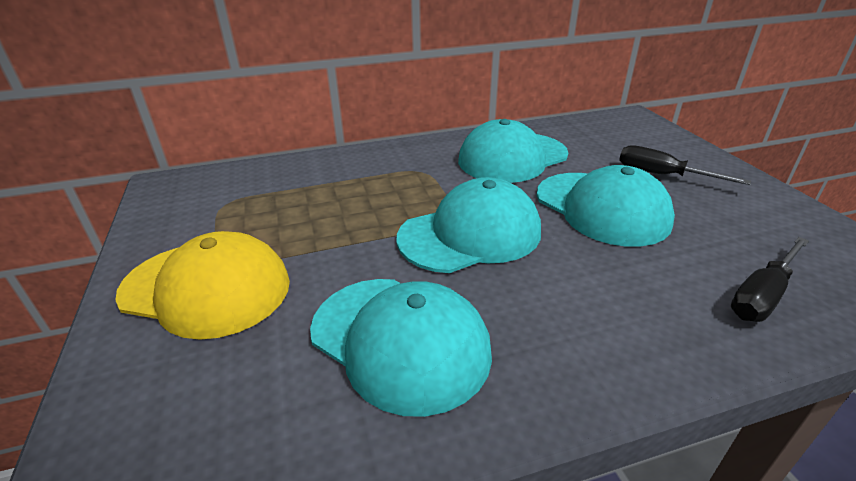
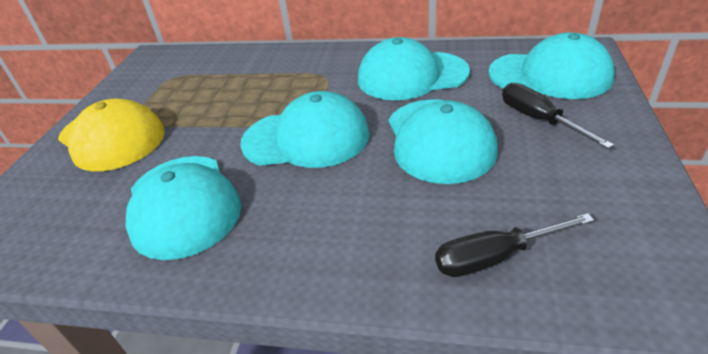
camera: 30 degrees right, 5 degrees up
none -> turquoise cap [488,32,615,99]

